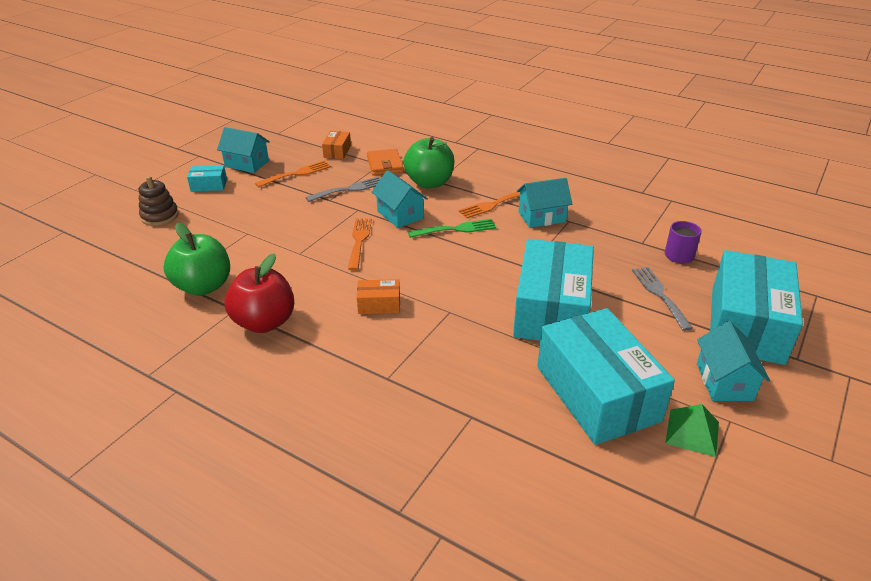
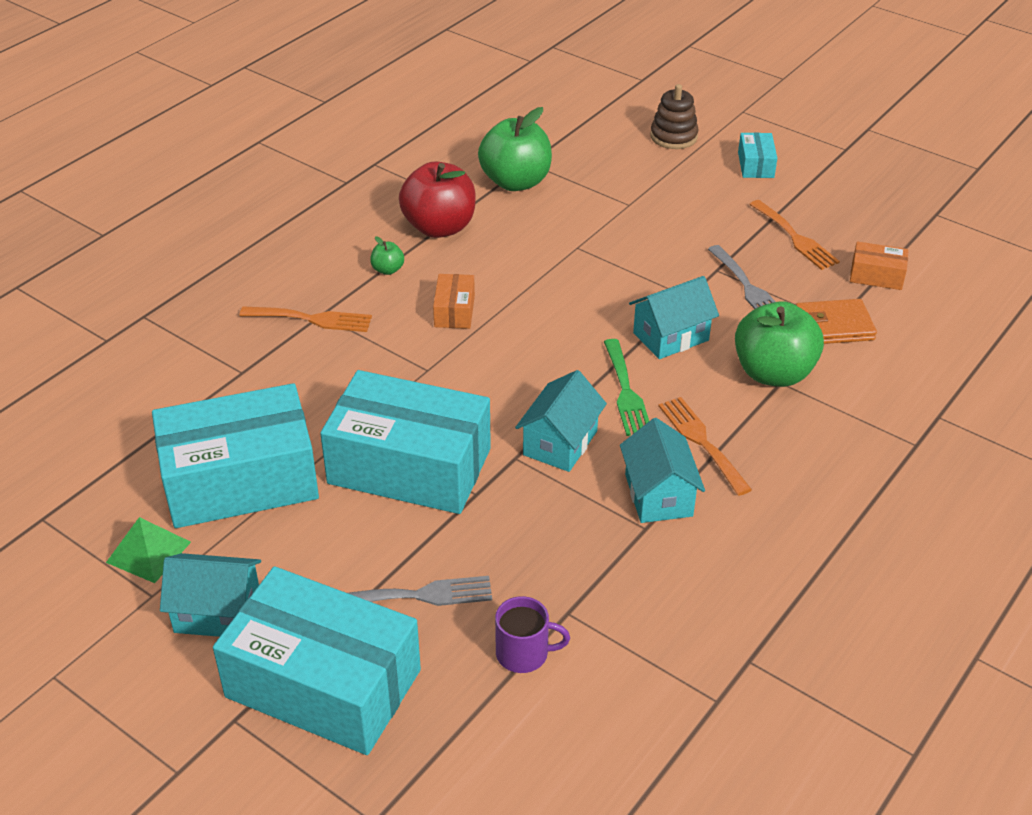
camera: 95 degrees right, 5 degrees up
turquoise house [217,127,270,173] -> turquoise house moved to [515,370,607,472]
orange fork [348,218,372,271] -> orange fork moved to [239,306,372,332]
none -> green apple [370,236,404,275]

